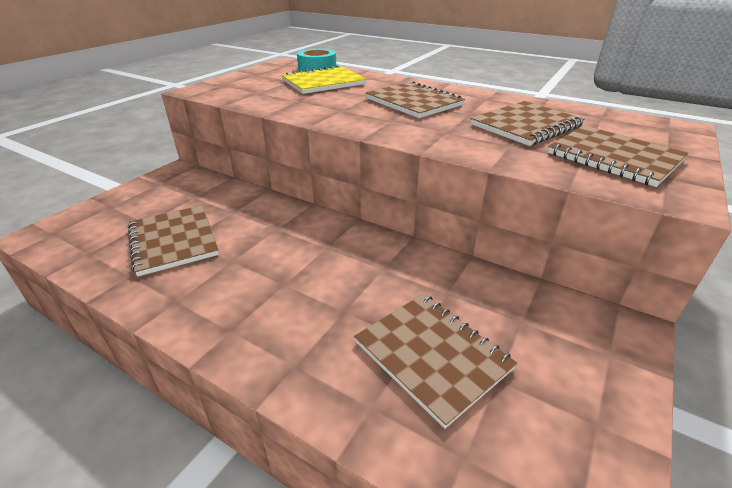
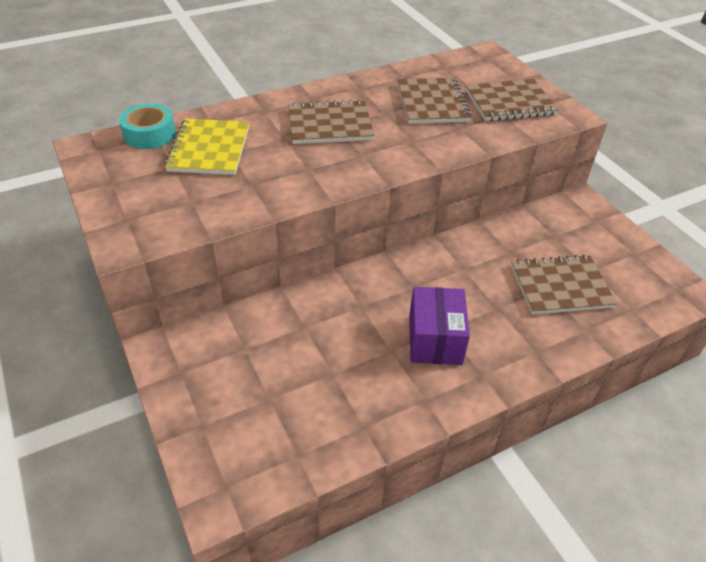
camera: 60 degrees left, 10 degrees up
brown notebook [128,205,219,277] -> none
none -> purple box [409,287,470,365]

